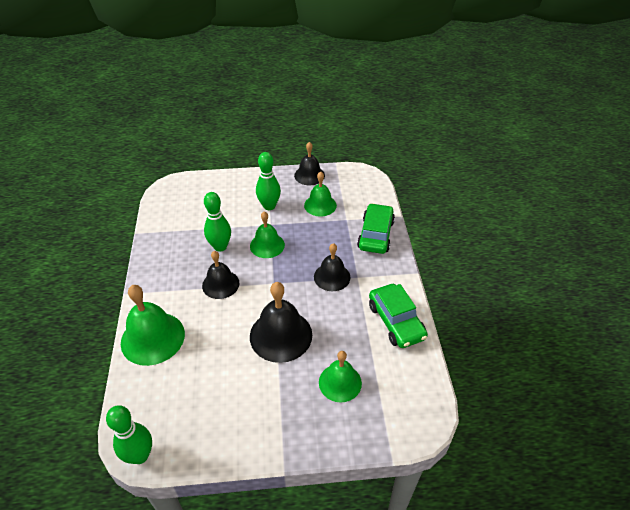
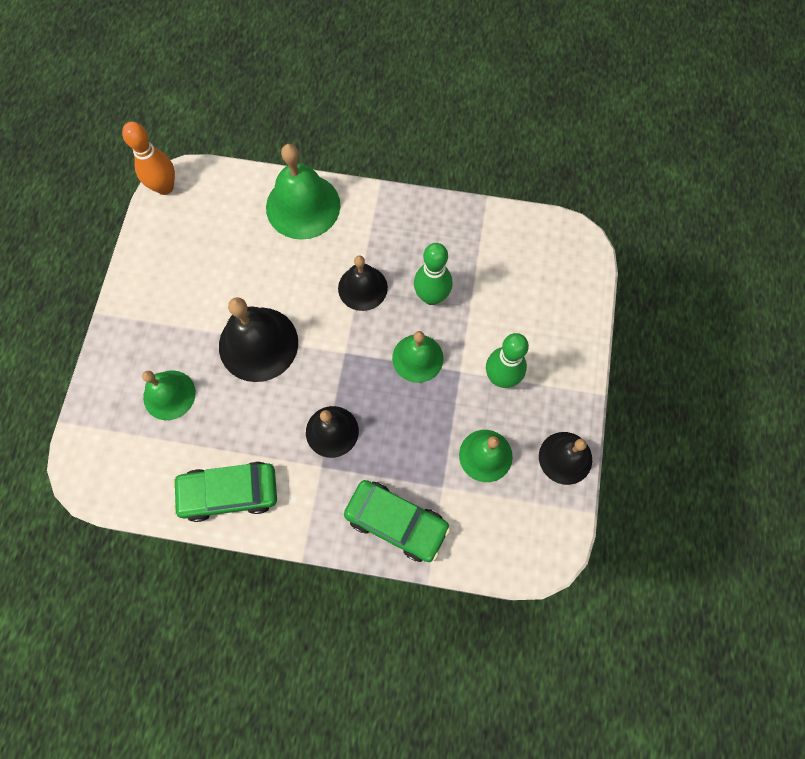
camera: 105 degrees right, 25 degrees up
green bowling pin [106,405,152,464] -> orange bowling pin [122,122,175,195]

